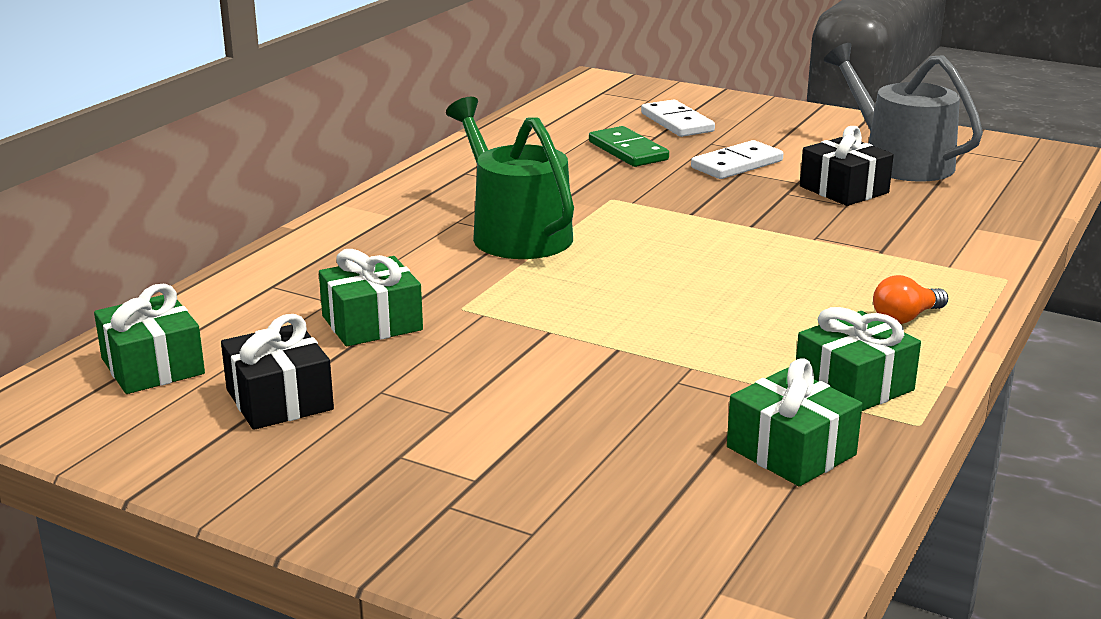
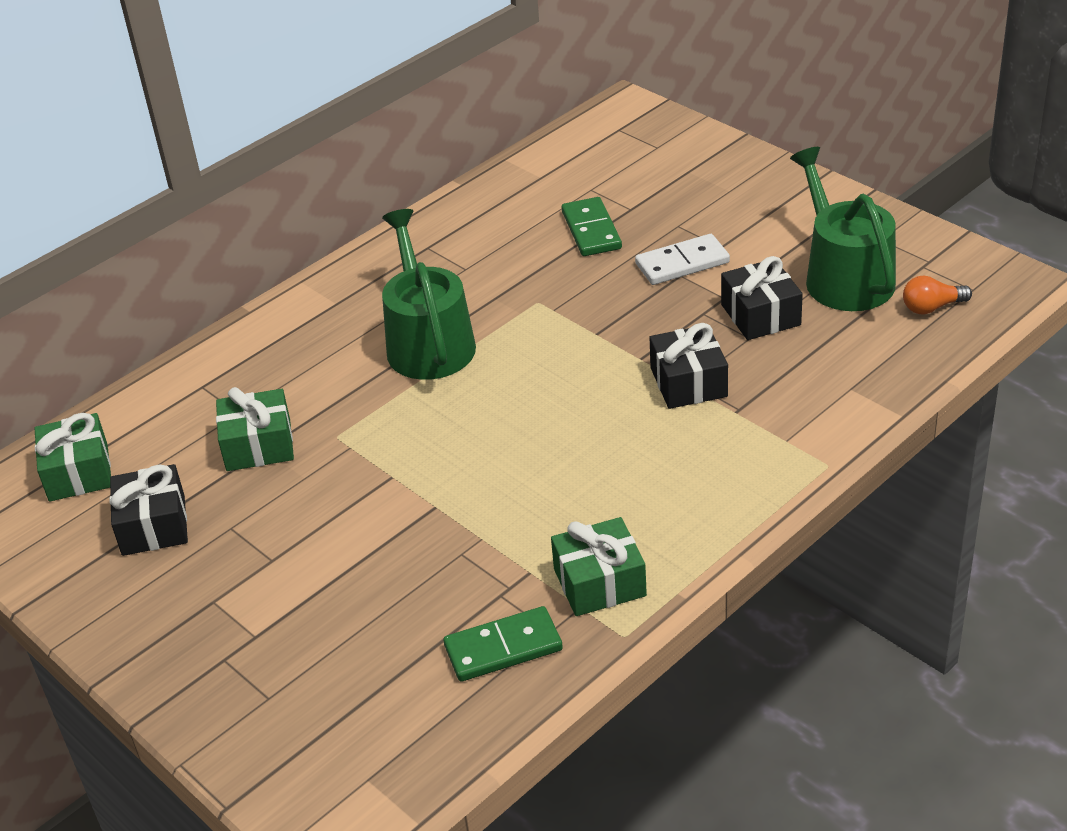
camera: 20 degrees right, 15 degrees up
white domino [641,99,715,137] -> none
green gift [727,359,863,486] -> green domino [443,606,563,682]
grey watering can [824,43,983,182] -> green watering can [790,147,896,311]
orange light bulb [873,275,948,324] -> orange light bulb moved to [903,276,972,314]
none -> black gift [650,323,728,409]

